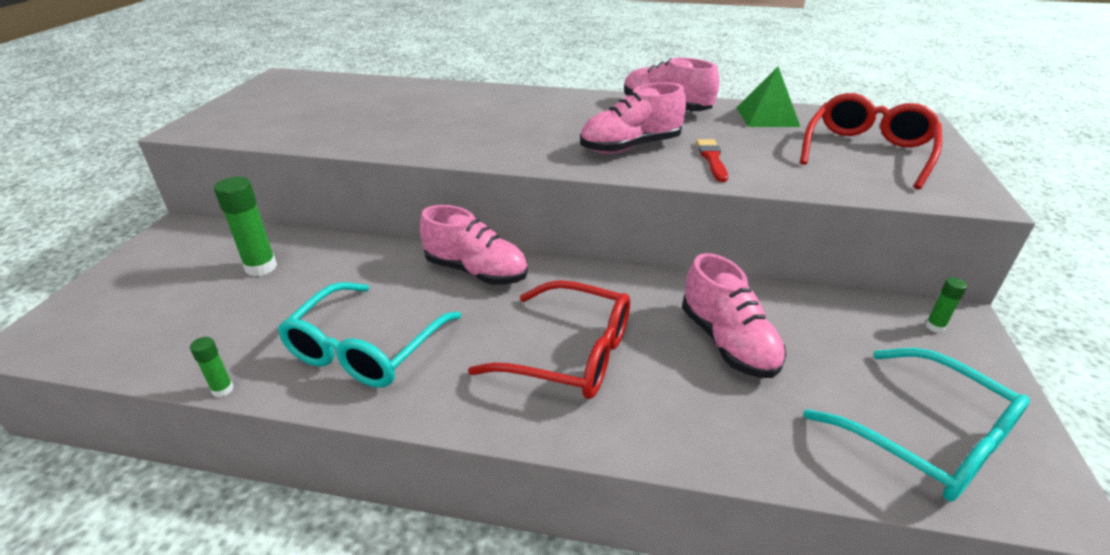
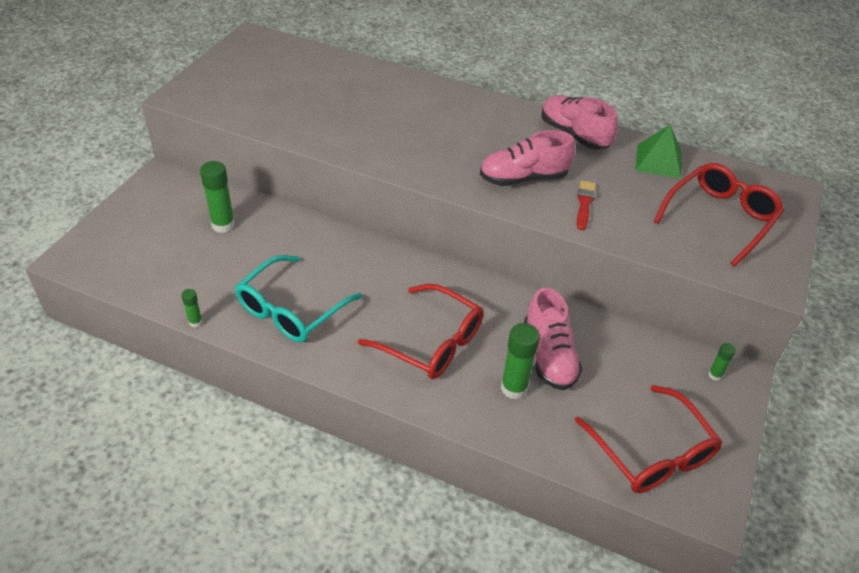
camera: 10 degrees right, 10 degrees up
pink shoe [420,205,528,285] -> none
turquoise glasses [803,348,1030,502] -> red glasses [574,385,722,493]
none -> green glue stick [501,323,540,399]

